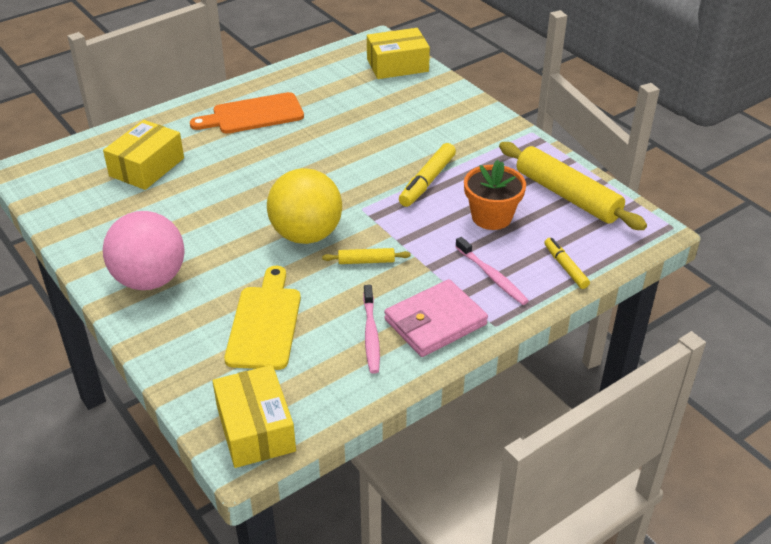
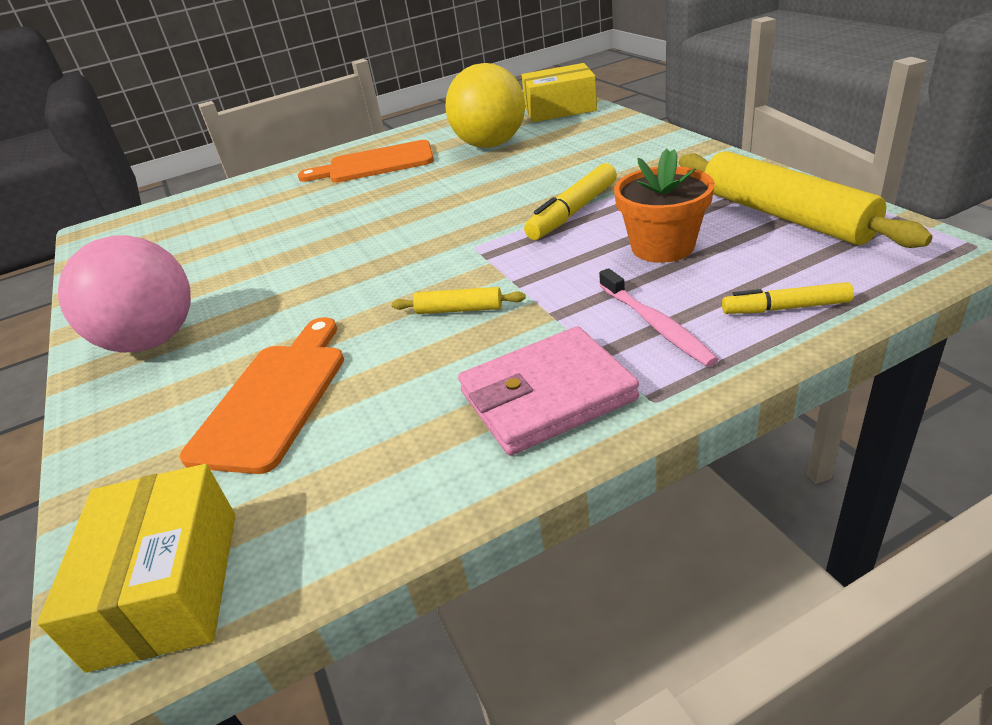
camera: 15 degrees right, 5 degrees down
yellow box [103,120,184,190] -> none
yellow cutting board [224,266,301,370] -> orange cutting board [180,317,344,474]
yellow ball [267,168,342,244] -> yellow ball moved to [445,63,525,148]
pink toothbrush [363,285,380,374] -> none
yellow marker [544,238,590,289] -> yellow marker turned 75 degrees counterclockwise [722,282,854,314]

